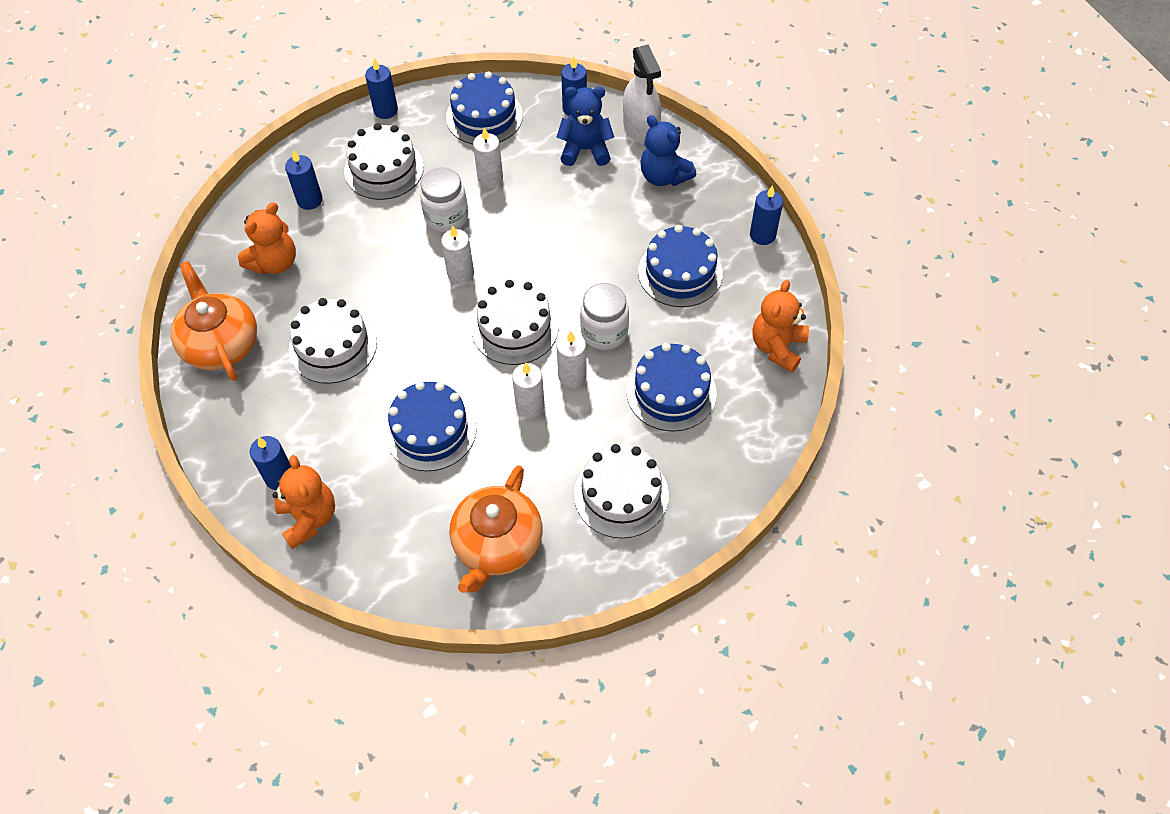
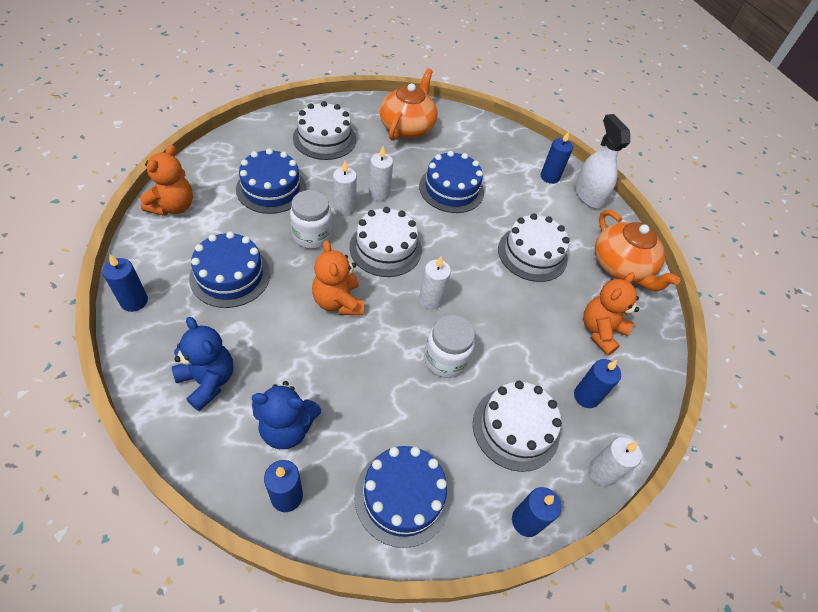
camera: 175 degrees right, 5 degrees down
orange teddy bear [273,455,335,549] -> orange teddy bear moved to [312,240,364,315]
white candle [473,127,503,188] -> white candle moved to [589,437,642,486]
white spray bottle [623,44,661,144] -> white spray bottle moved to [575,114,630,208]

